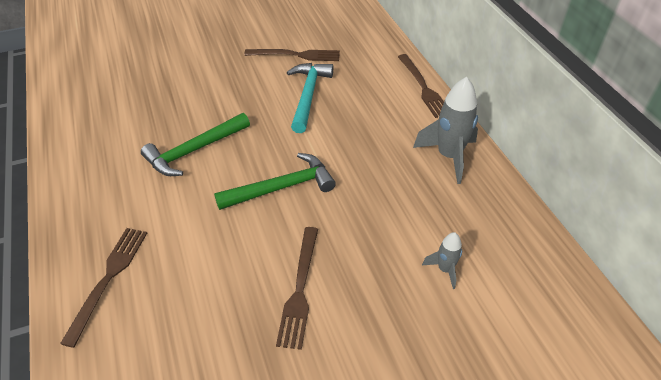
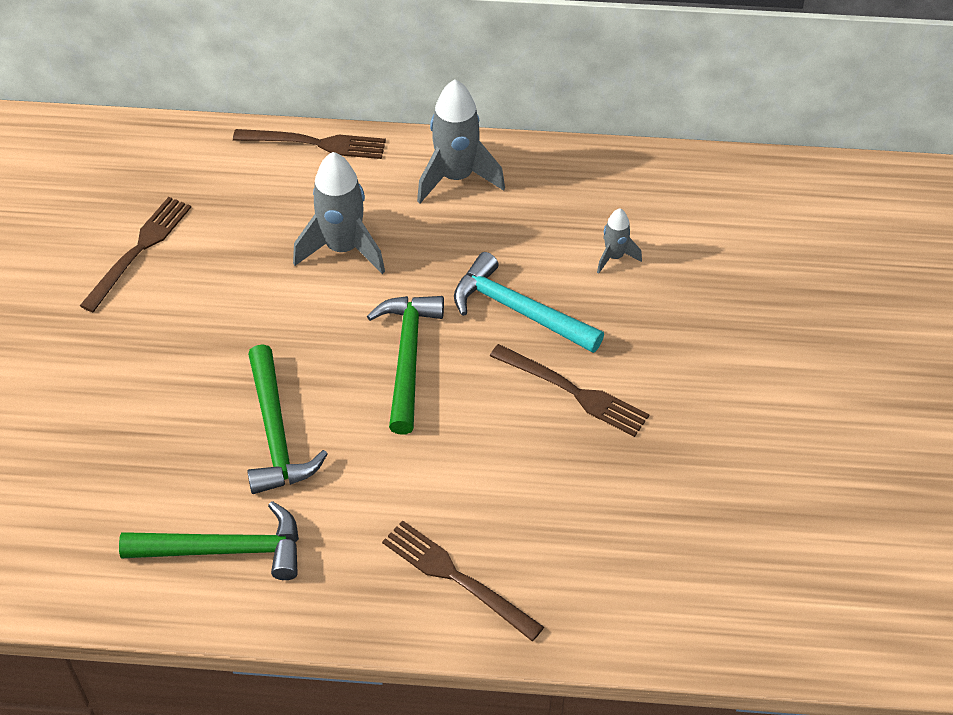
camera: 65 degrees left, 5 degrees up
turquoise hammer [287,63,333,133] -> turquoise hammer moved to [454,252,604,353]
none -> green hammer [119,501,299,580]
none -> grey rocket [293,152,385,274]

